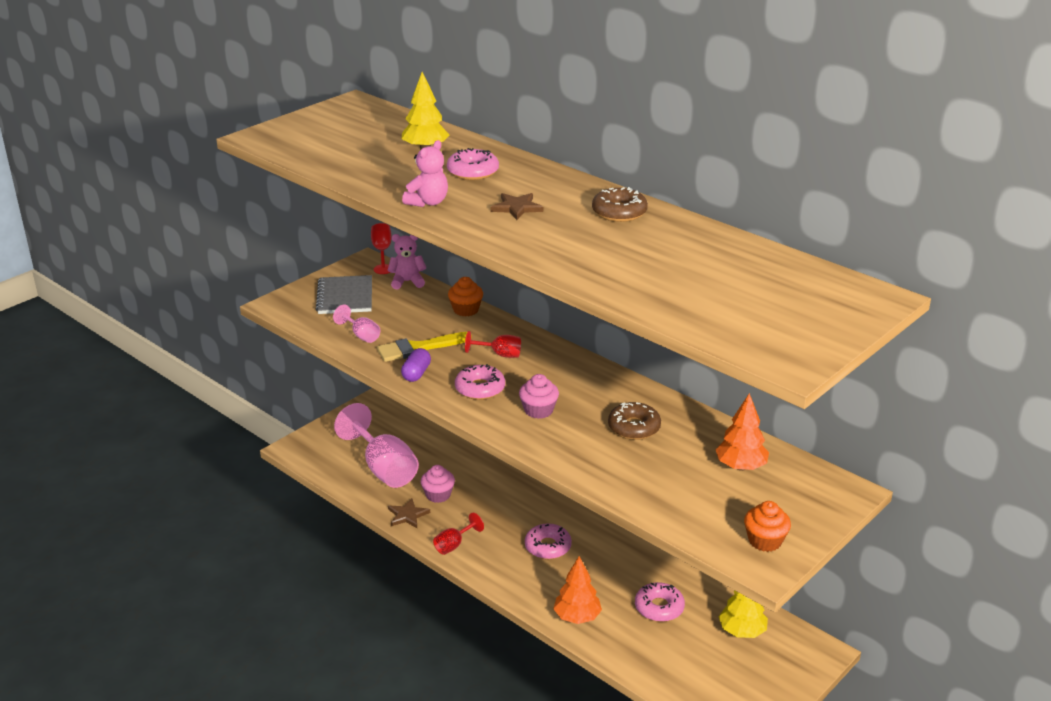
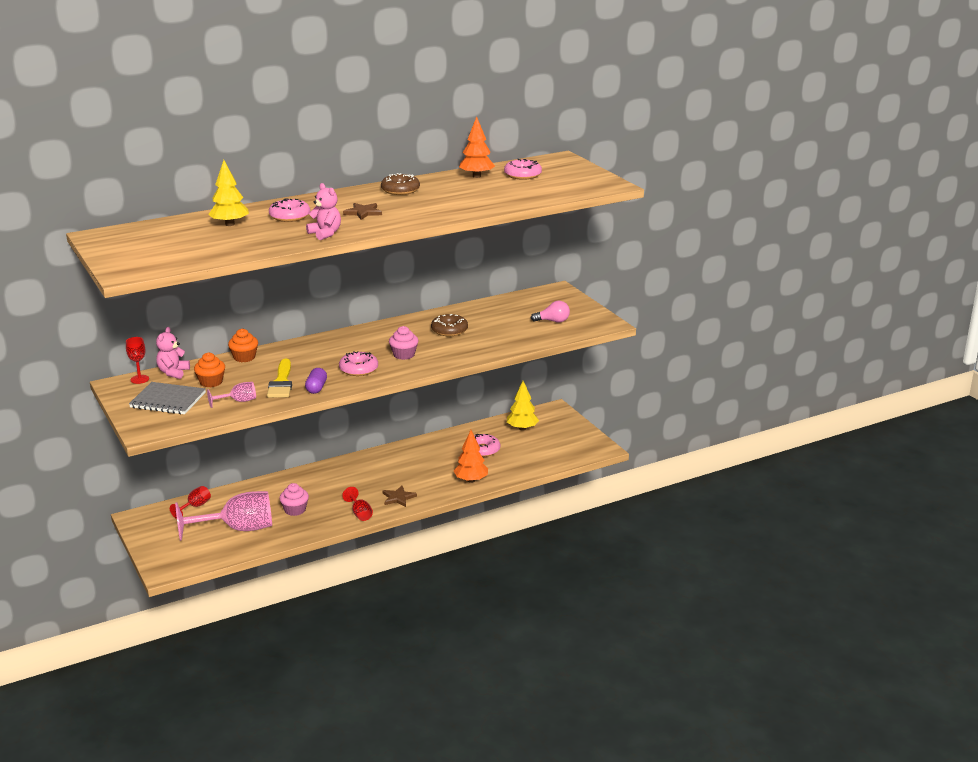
camera: 70 degrees left, 5 degrees down
brown star [388,498,430,528] -> brown star moved to [382,486,417,507]
purple capsule [401,348,431,382] -> purple capsule turned 60 degrees clockwise [305,368,327,394]
red goblet [465,331,521,358] -> red goblet moved to [170,486,211,519]
pink donut [525,523,572,559] -> pink donut moved to [504,159,542,180]
orange tree [715,393,769,471] -> orange tree moved to [459,117,495,178]
orange cupcake [744,501,791,552] -> orange cupcake moved to [194,352,225,387]
none -> pink light bulb [531,301,570,322]

